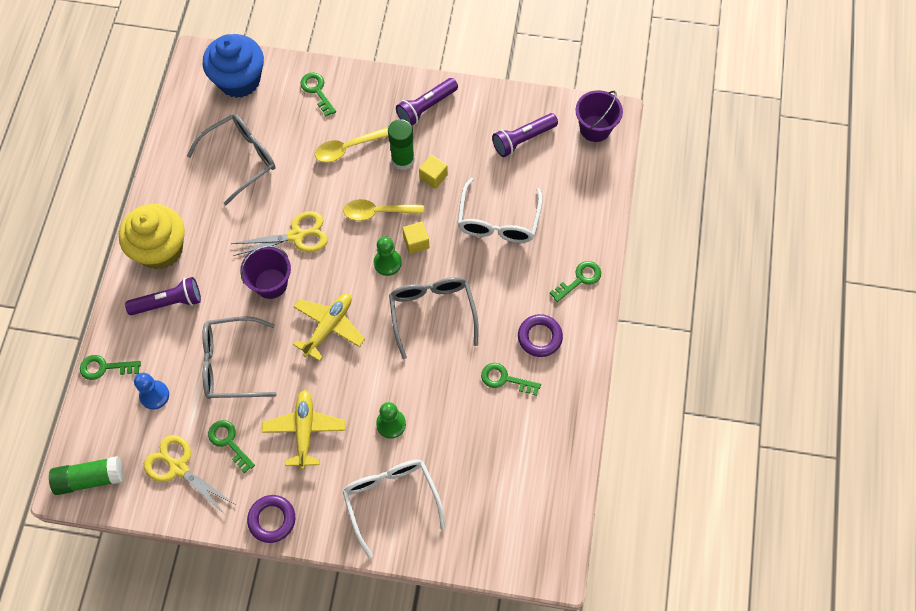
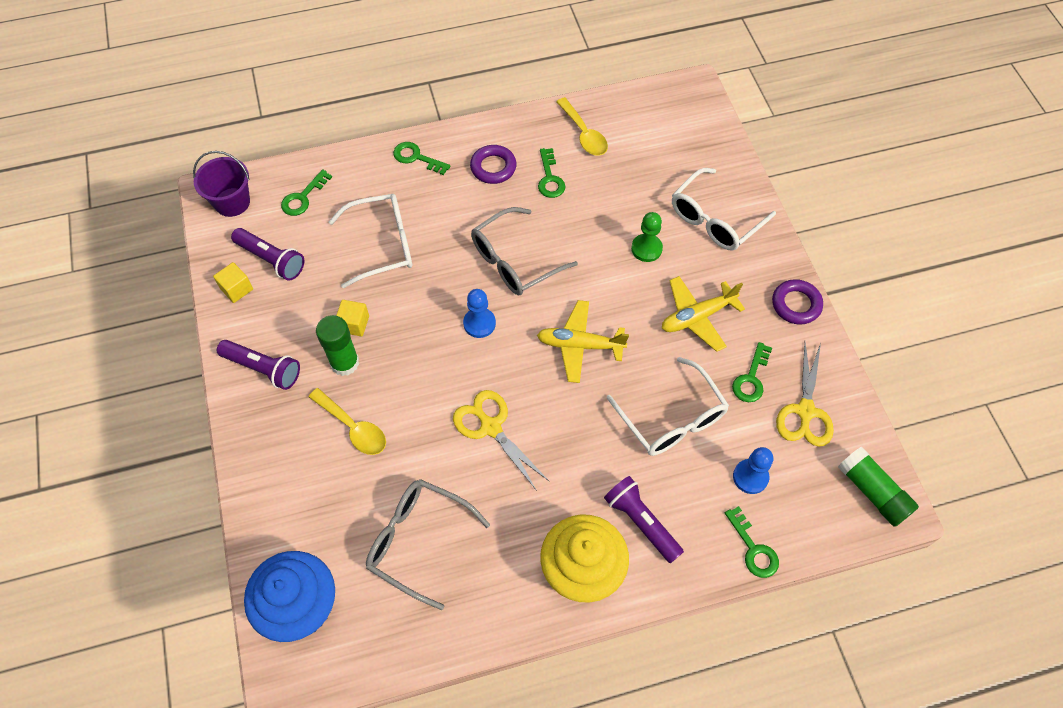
camera: 115 degrees left, 5 degrees down
grey glasses [203,316,277,399] -> white glasses [607,357,729,456]
purple bucket [240,245,291,299] -> none
green key [300,73,336,116] -> green key moved to [281,169,332,216]
yellow spoon [343,199,424,221] -> yellow spoon moved to [556,97,608,156]
green pawn [374,237,402,276] -> blue pawn [463,289,496,338]
yellow cube [402,222,429,254] -> yellow cube moved to [213,262,253,303]

